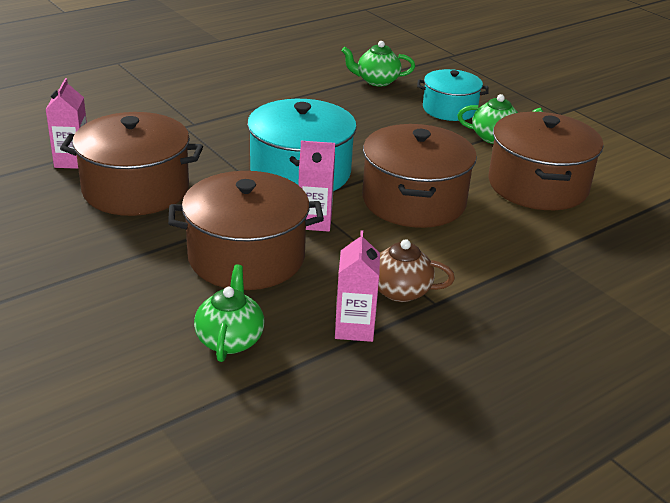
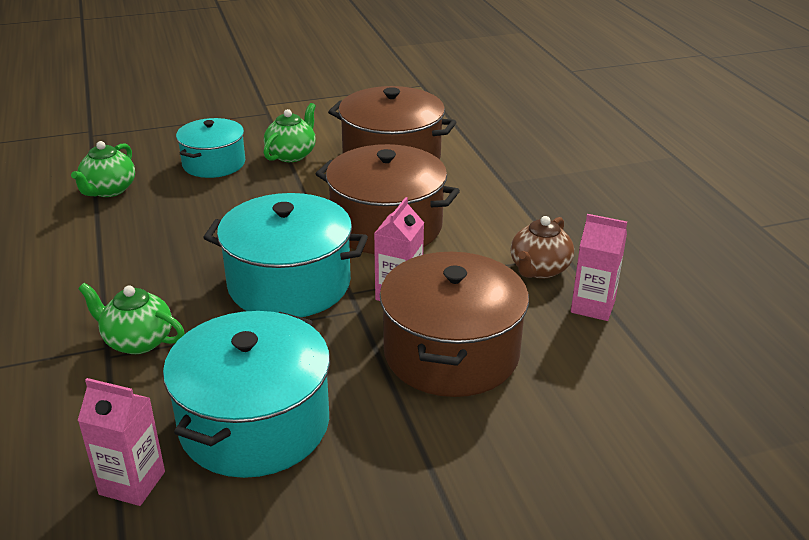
camera: 70 degrees left, 0 degrees up
brown pot [60,112,203,216] -> turquoise pot [163,311,330,478]
green teapot [194,264,264,362] -> green teapot moved to [78,283,185,354]

